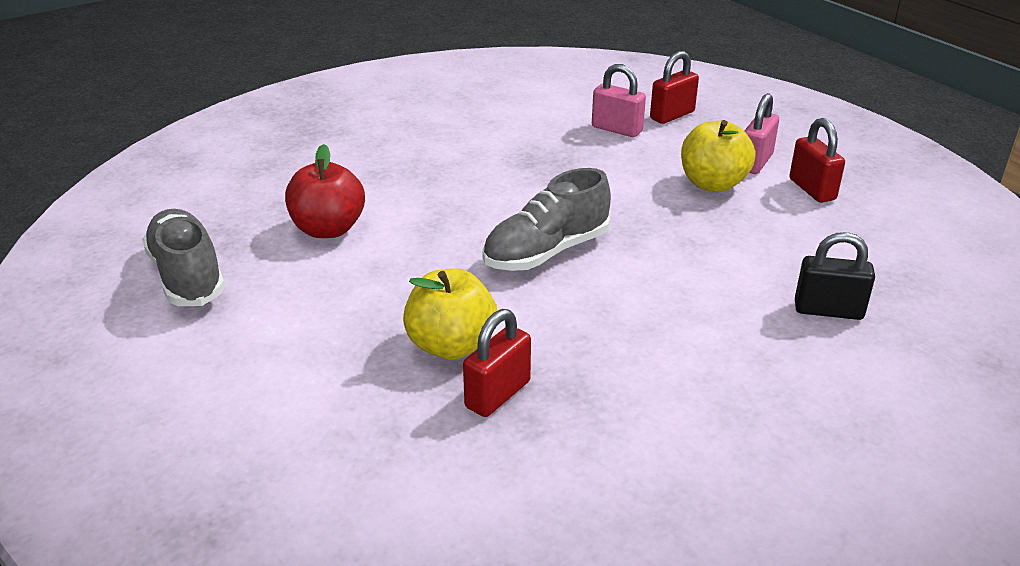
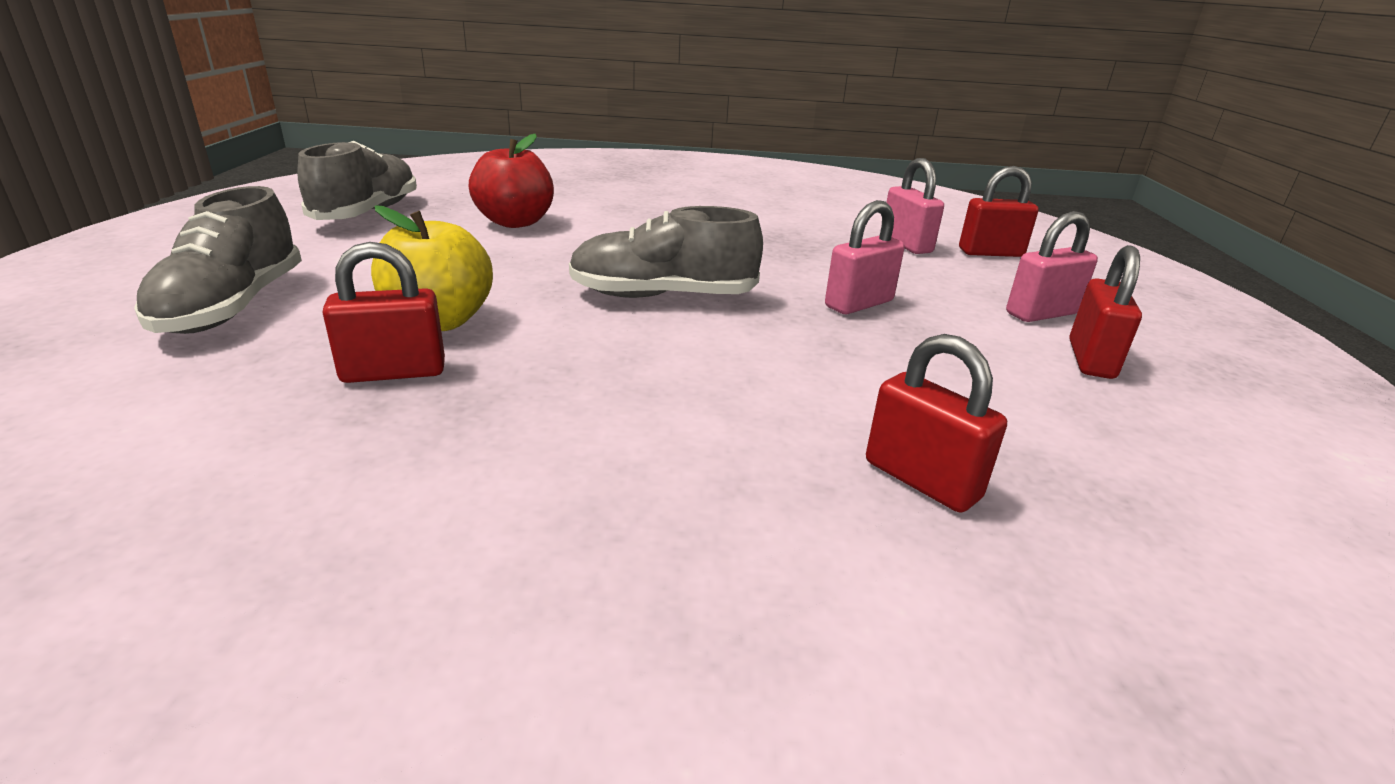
camera: 35 degrees right, 5 degrees down
yellow apple [681,120,755,192] -> none
black padlock [795,232,875,320] -> red padlock [866,334,1007,513]
none -> grey shoe [134,186,302,334]
none -> pink padlock [825,200,905,314]

